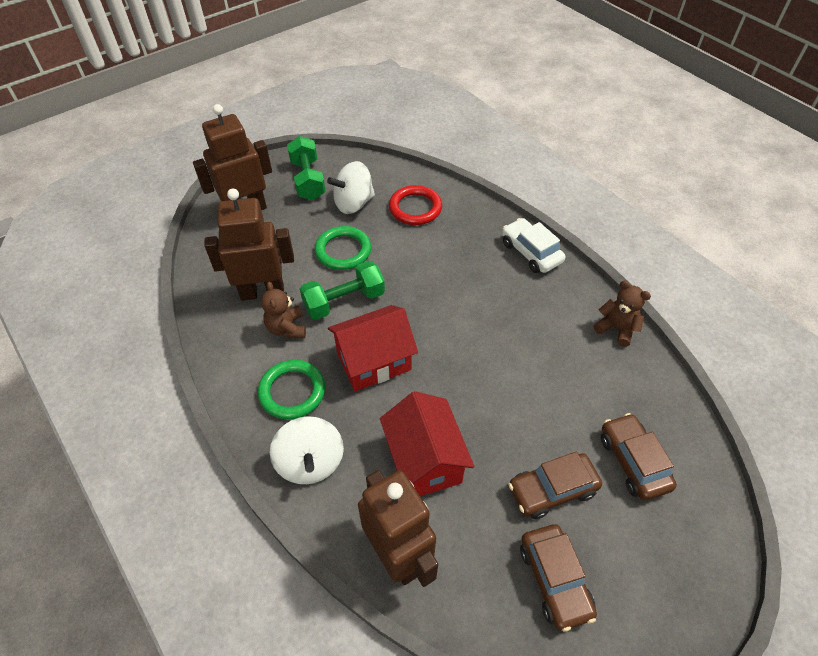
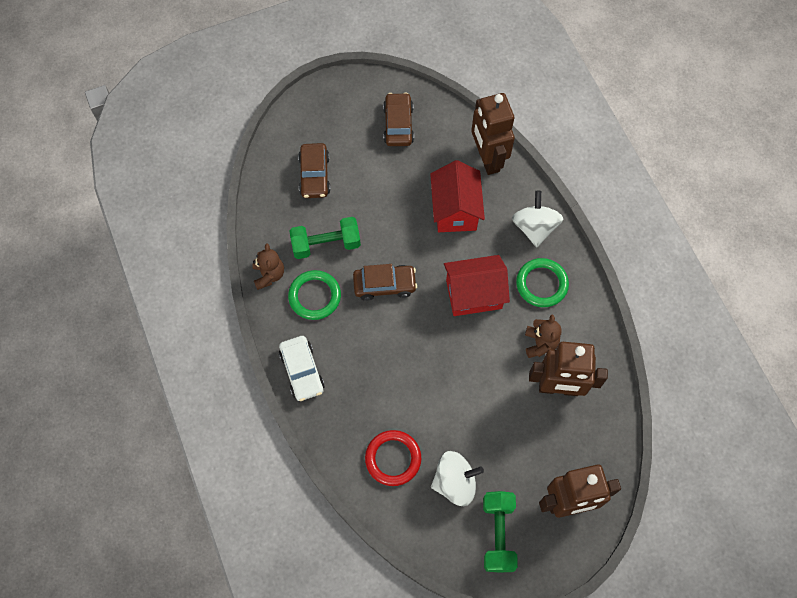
camera: 165 degrees left, 15 degrees up
green dumbbell [300,261,385,320] -> green dumbbell moved to [289,217,361,259]
green ring [315,226,371,270] -> green ring moved to [288,270,341,320]
brown car [508,452,602,519] -> brown car moved to [353,264,417,301]
brown teddy bear [593,281,651,347] -> brown teddy bear turned 150 degrees counterclockwise [252,243,284,290]

